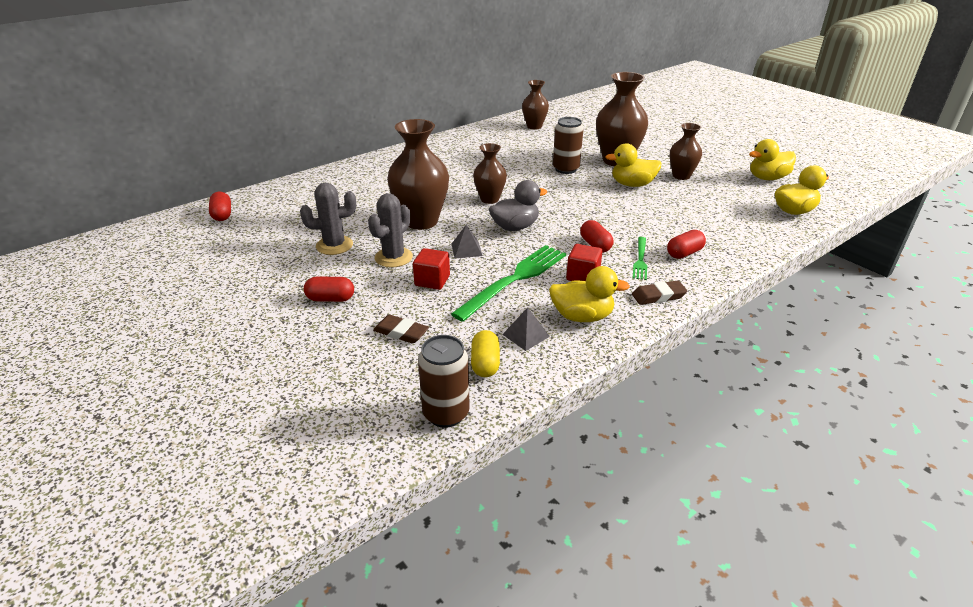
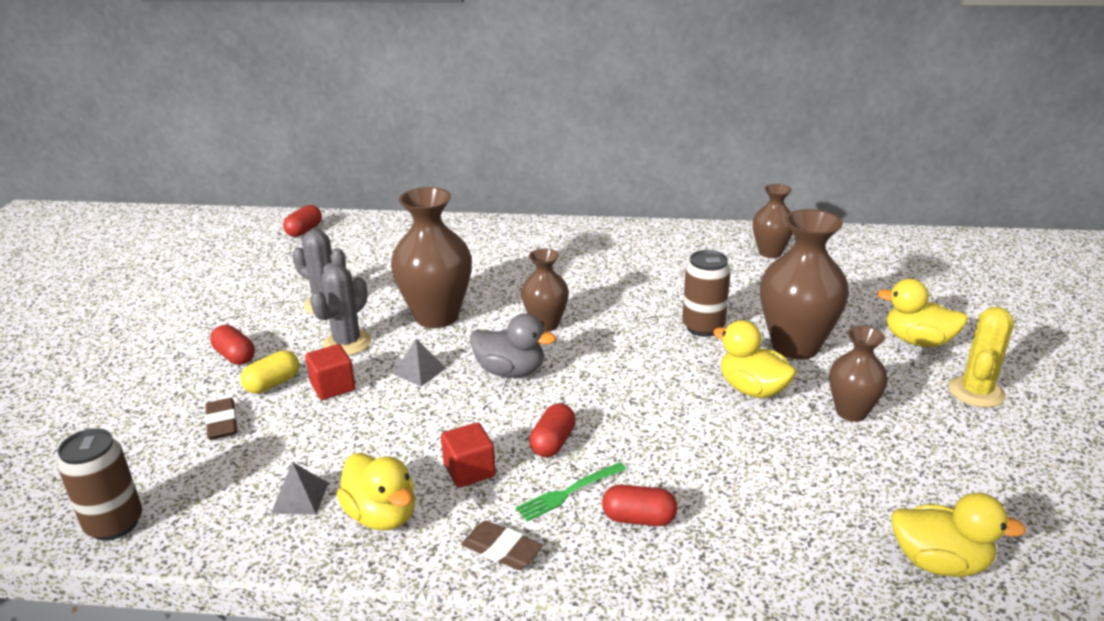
camera: 45 degrees right, 5 degrees down
grey cactus [368,193,413,268] -> grey cactus turned 45 degrees counterclockwise [310,264,371,356]
green fork [451,245,566,322] -> none
yellow capsule [471,330,500,377] -> yellow capsule moved to [240,350,300,393]
yellow duck [749,139,796,180] -> yellow duck moved to [877,279,968,347]
none -> yellow cactus [948,307,1014,408]

